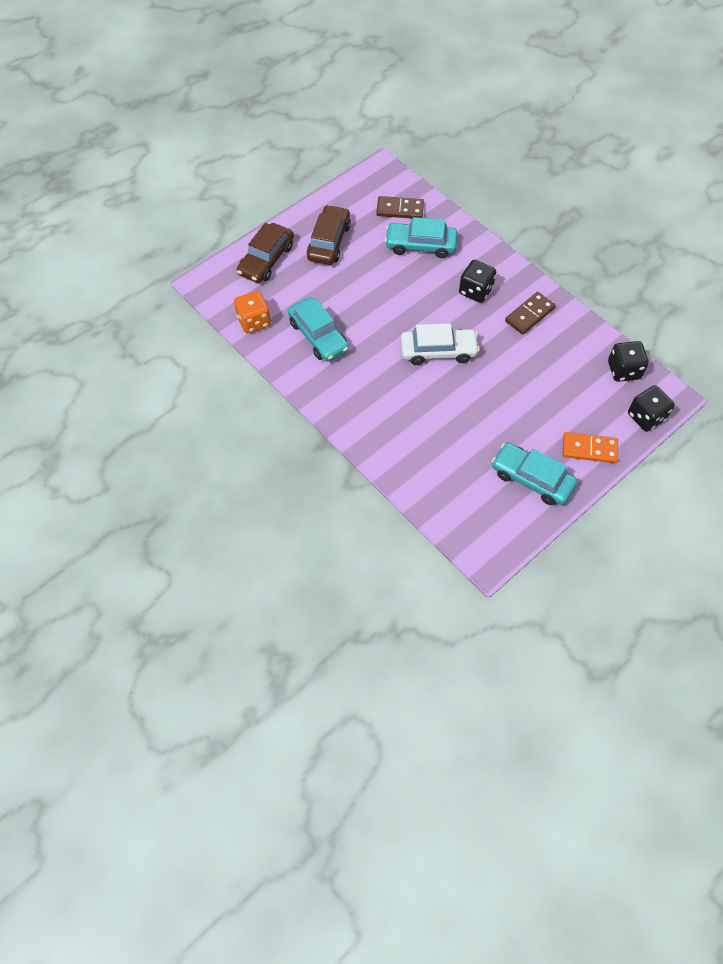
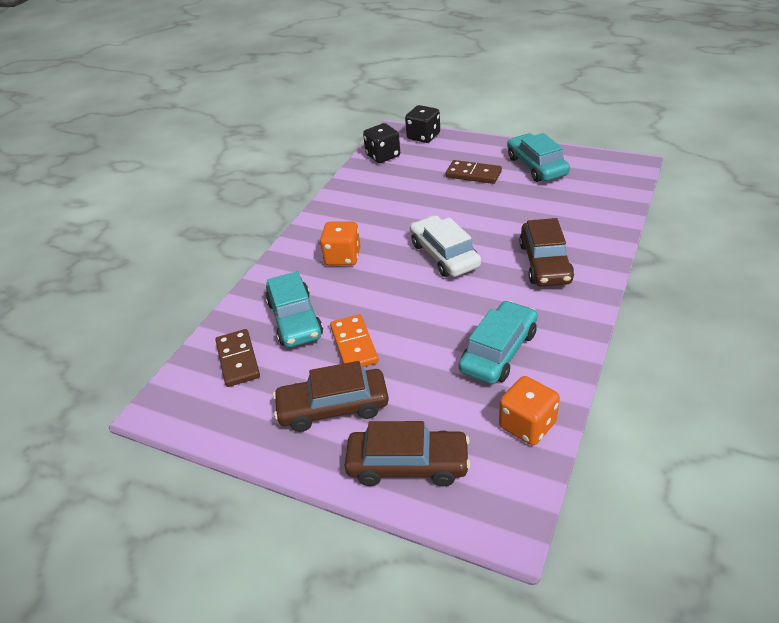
camera: 110 degrees left, 20 degrees down
black dice [459,260,496,303] -> orange dice [320,222,361,266]
turquoise car [492,443,577,505] -> turquoise car turned 150 degrees clockwise [507,133,570,182]
brown domino [505,292,556,335] -> brown domino moved to [445,160,502,184]
orange domino [563,432,618,463] -> orange domino moved to [330,314,379,367]
none -> brown car [519,218,574,286]

